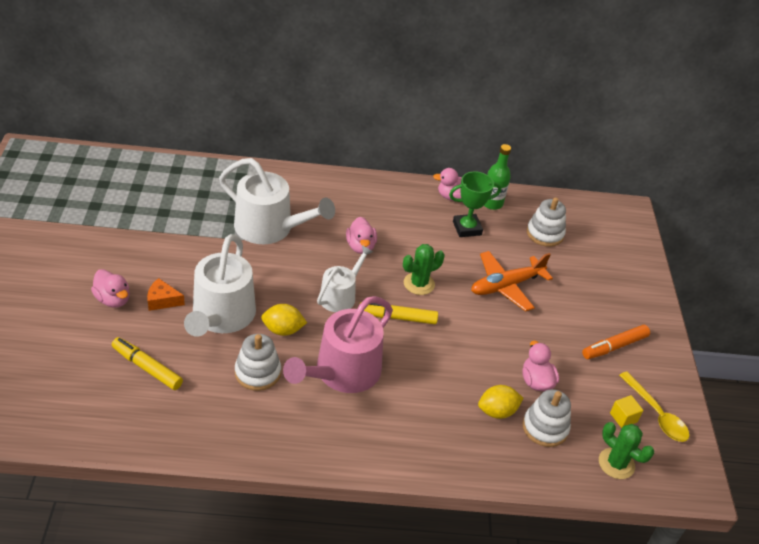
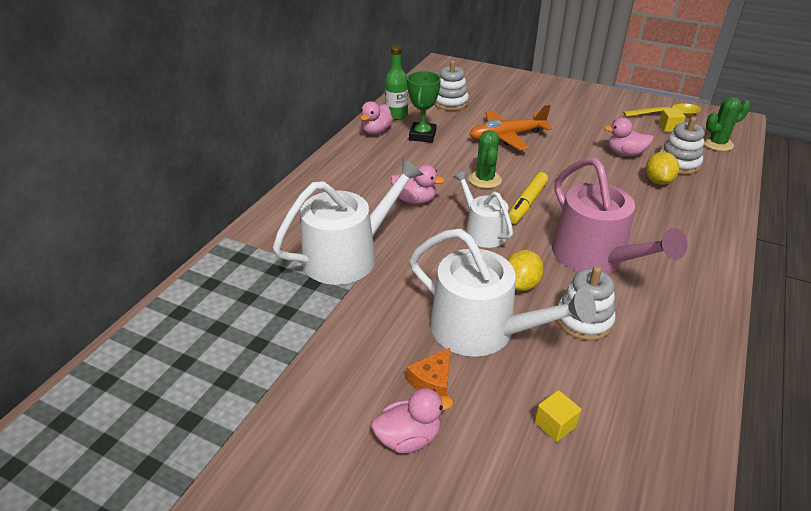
camera: 60 degrees left, 5 degrees down
yellow marker [112,337,183,390] -> yellow cube [535,390,581,442]
orange plane [471,251,553,312] -> orange plane turned 75 degrees clockwise [469,105,552,151]
orange marker [582,325,650,359] -> none

